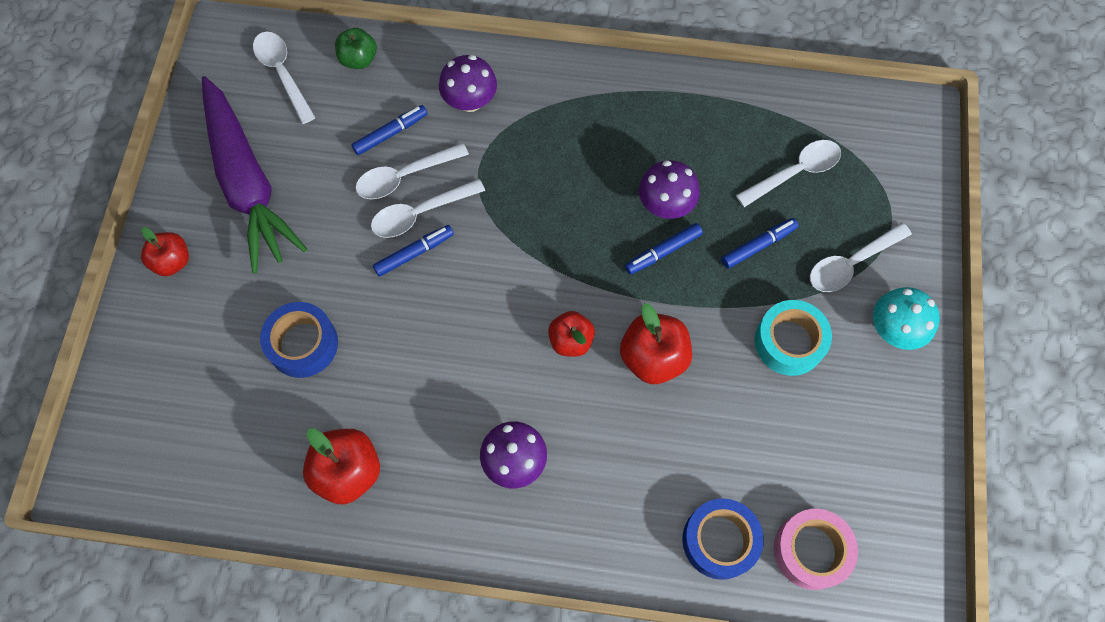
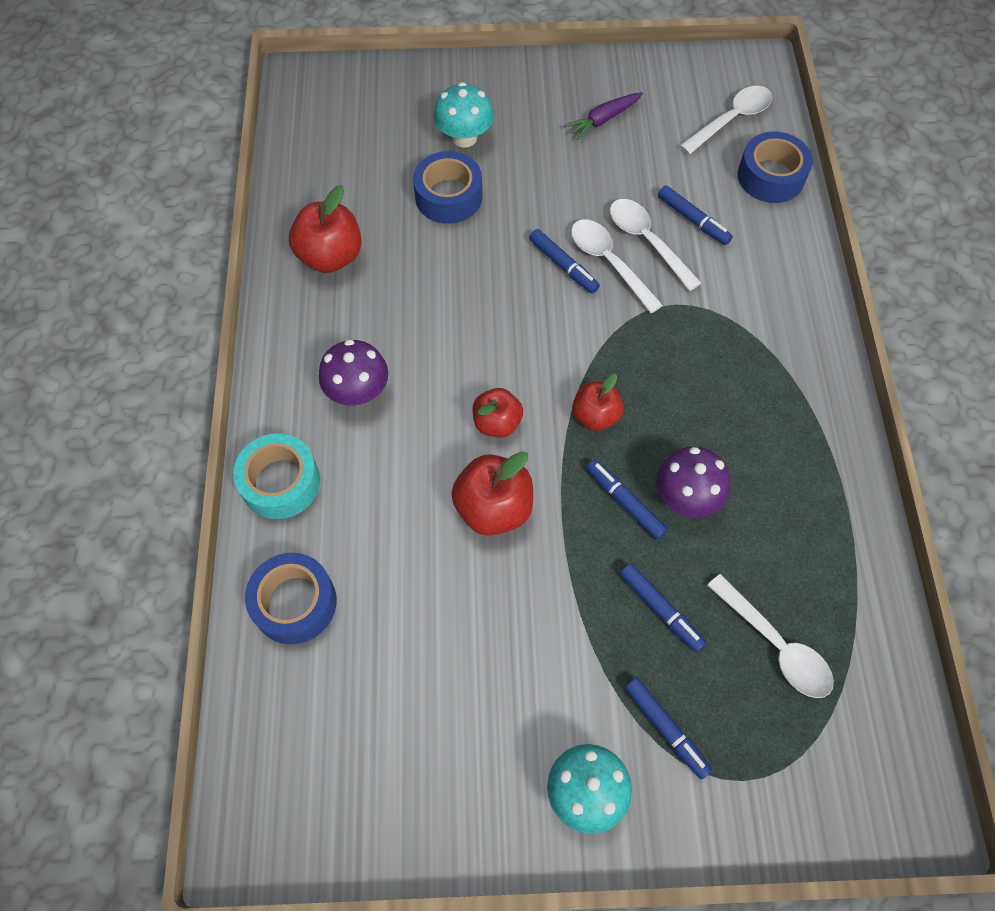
camera: 80 degrees right, 5 degrees down
red apple [141,227,189,276] -> red apple moved to [572,374,624,431]
purple carrot [202,76,307,273] -> purple carrot [564,92,643,140], size x0.41
green apple [335,28,377,69] -> blue tape [738,131,813,203]
purple mushroom [439,55,497,112] -> none
turquoise tape [755,300,832,376] -> turquoise tape moved to [233,433,320,519]
pink tape [774,509,858,590] -> none
white spoon [810,223,912,292] -> blue marker [625,677,712,779]
none -> turquoise mushroom [434,82,494,148]

